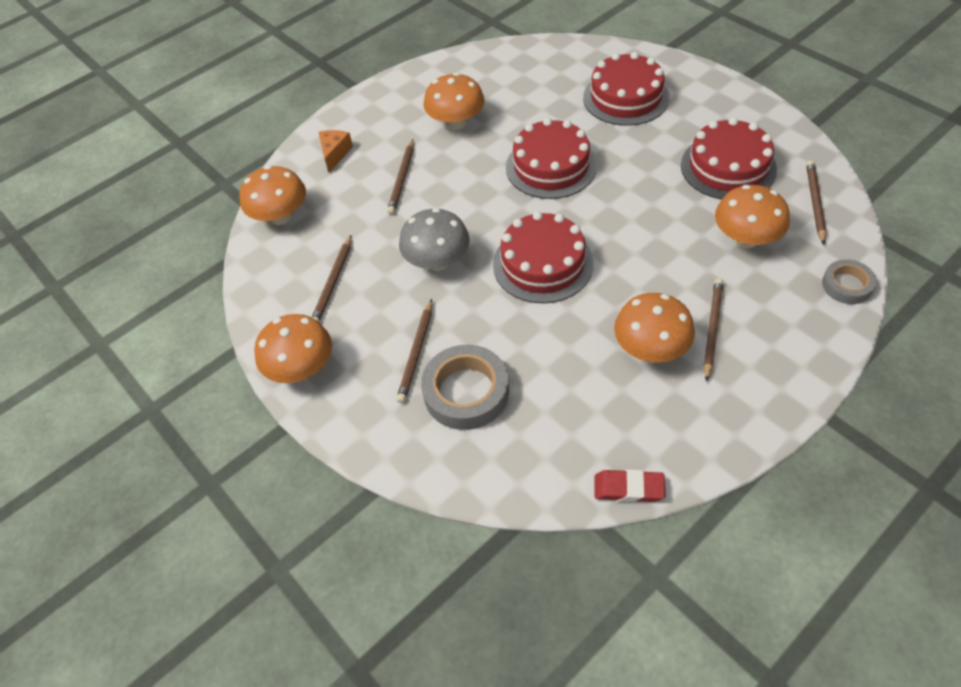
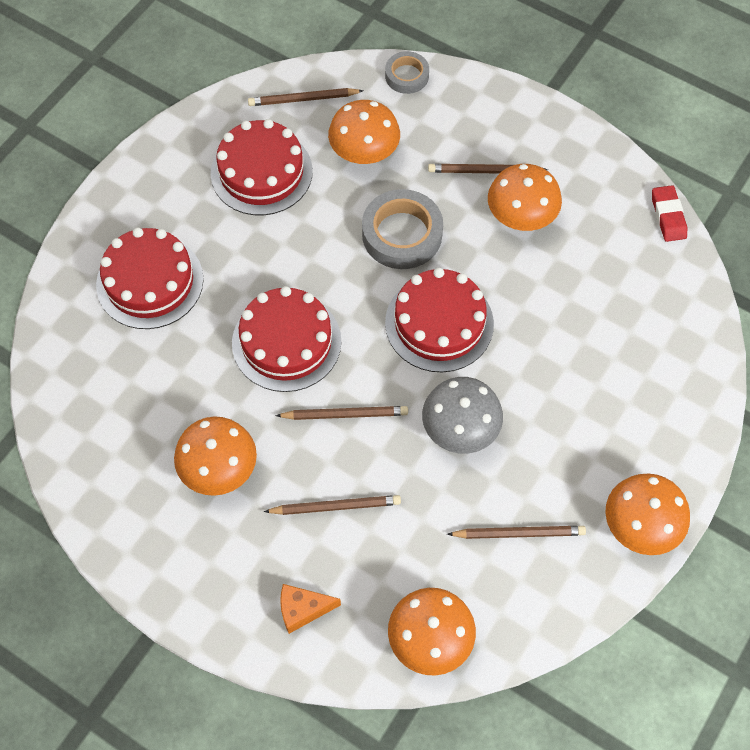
camera: 110 degrees left, 10 degrees up
brown pencil [396,299,432,403] -> brown pencil moved to [275,406,408,420]
grey tape [421,345,509,430] -> grey tape moved to [362,189,443,269]

